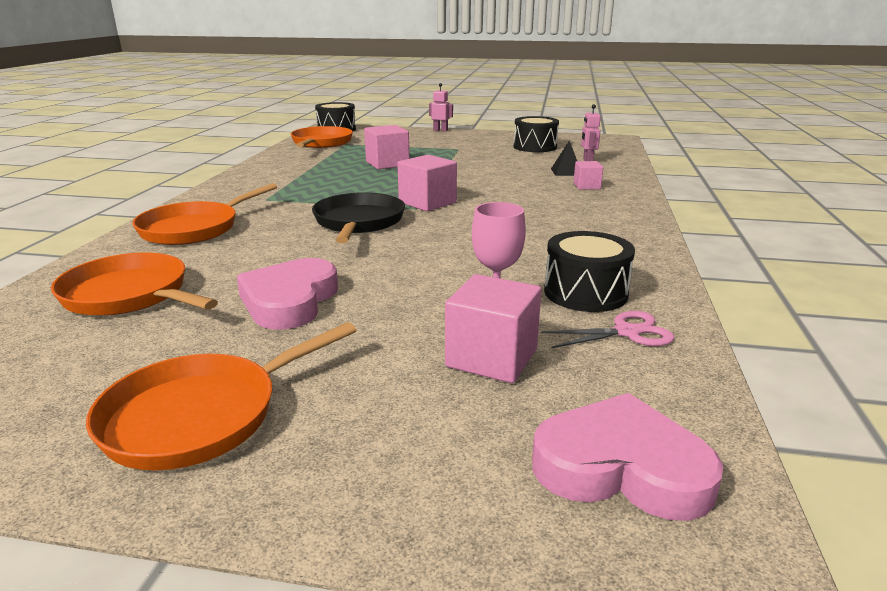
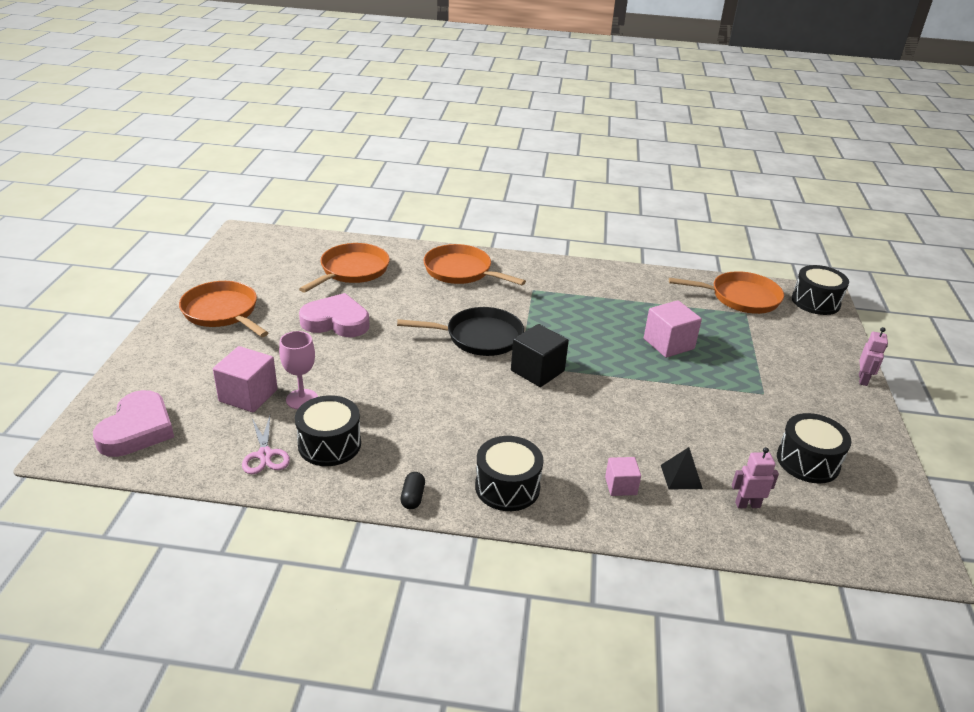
camera: 85 degrees right, 10 degrees up
pink cube [397,155,457,211] -> black cube [511,324,569,387]
none -> black capsule [400,472,425,509]
none -> black drum [475,436,543,511]

